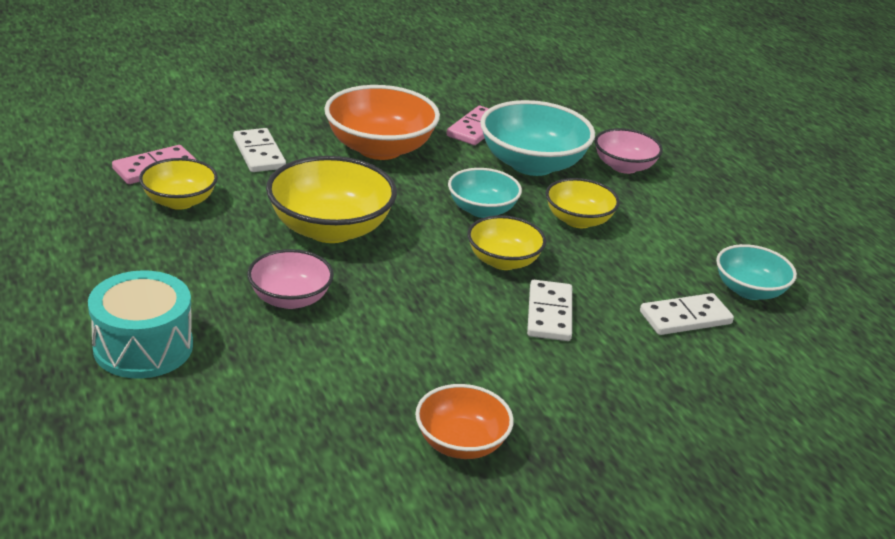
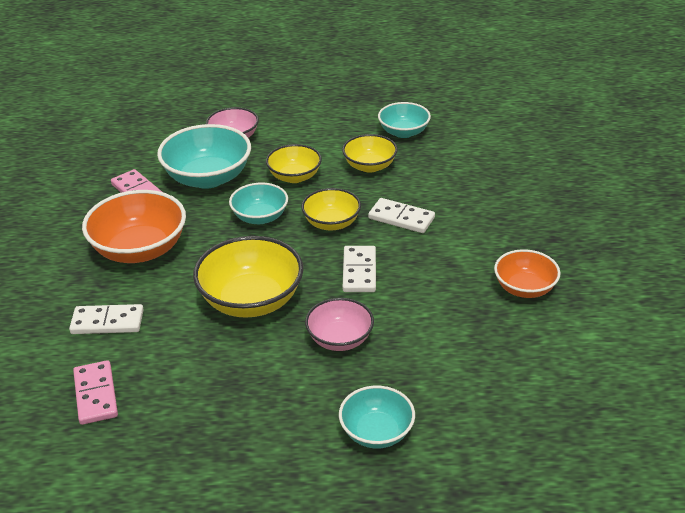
camera: 65 degrees left, 5 degrees up
turquoise drum [88,270,193,378] -> turquoise bowl [339,386,415,449]
yellow bowl [139,158,218,210] -> yellow bowl moved to [342,134,398,173]
white domino [640,293,734,335] -> white domino moved to [343,246,376,292]

